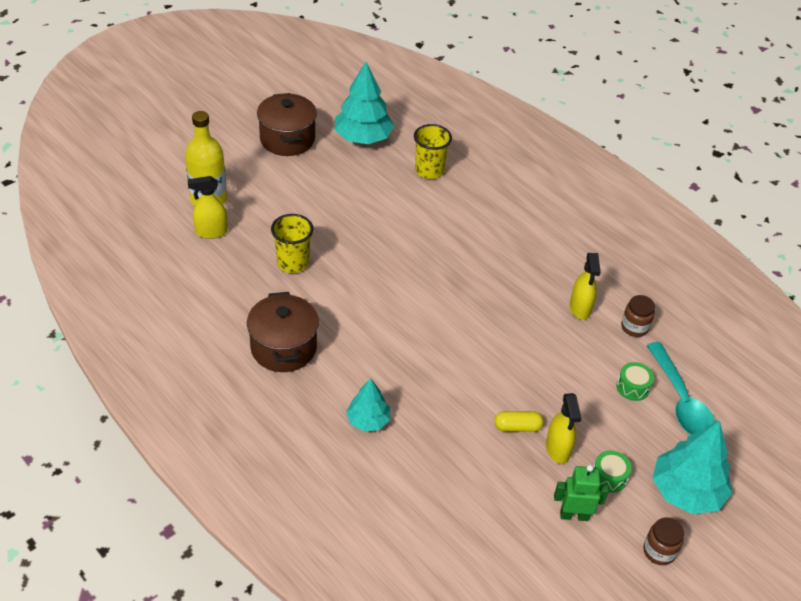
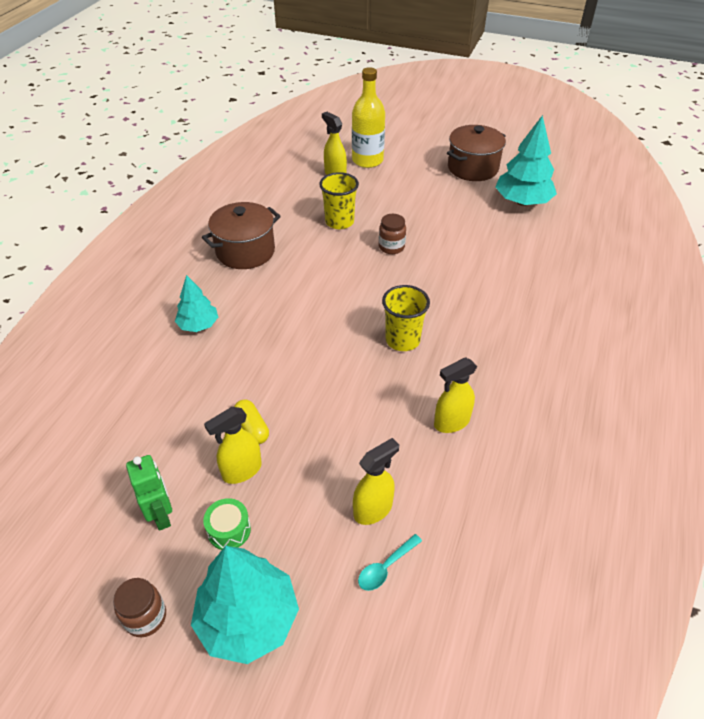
camera: 65 degrees right, 0 degrees up
yellow cup [414,124,452,179] -> yellow cup moved to [382,285,430,351]
green drum [616,362,654,401] -> yellow spray bottle [353,438,399,525]
brown jar [621,295,655,337] -> brown jar moved to [379,214,406,254]
turquoise spoon [647,342,716,435] -> turquoise spoon [358,534,422,591], size x0.48

